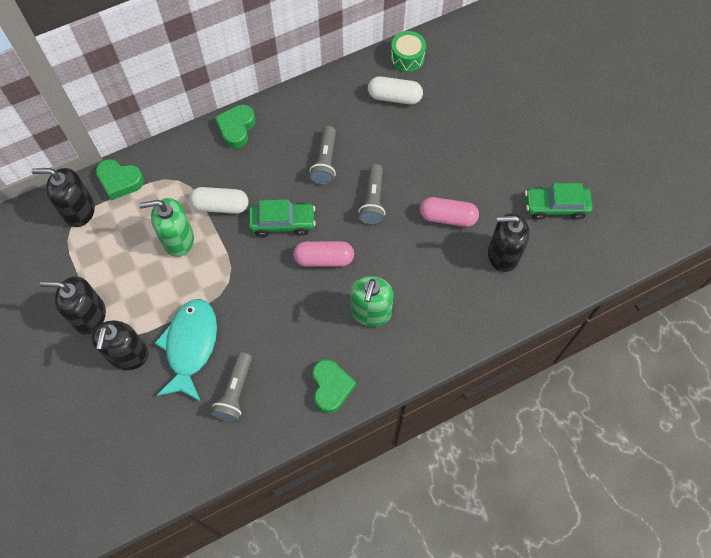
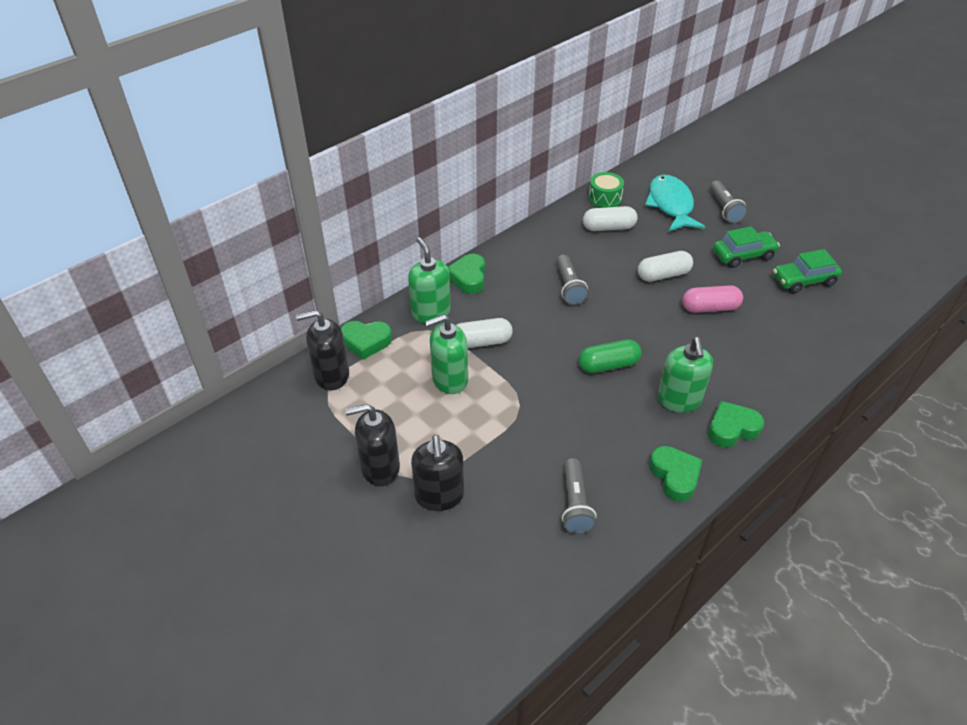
camera: 15 degrees left, 20 degrees down
turquoise fish [155,299,217,402] -> turquoise fish moved to [645,175,705,232]
green car [249,199,316,237] -> green car moved to [713,226,780,268]
pink capsule [293,241,354,267] -> green capsule [579,339,641,373]
grey flashlight [358,164,385,225] -> grey flashlight moved to [710,181,748,223]
black soap dispenser [488,213,530,272] -> none
none -> green soap dispenser [408,237,451,323]
none -> white capsule [638,251,693,282]
none -> green heart [708,401,764,448]

